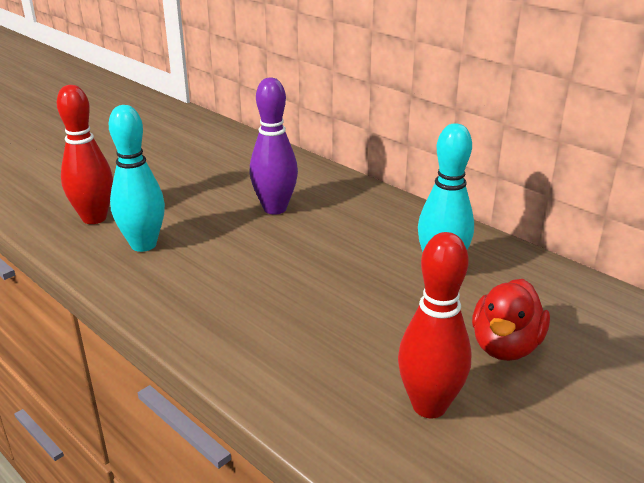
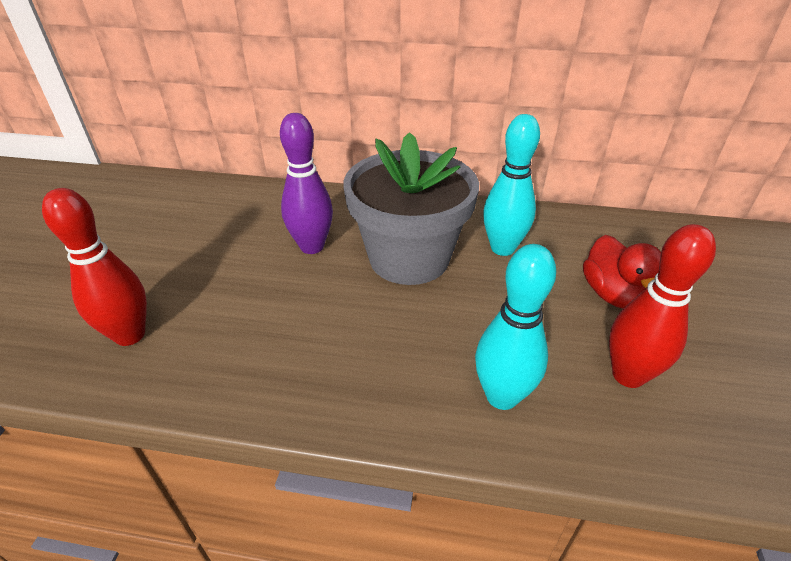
camera: 35 degrees left, 10 degrees up
turquoise bowling pin [109,105,165,252] -> turquoise bowling pin moved to [475,244,556,410]
none -> grey flower pot [344,132,479,285]

